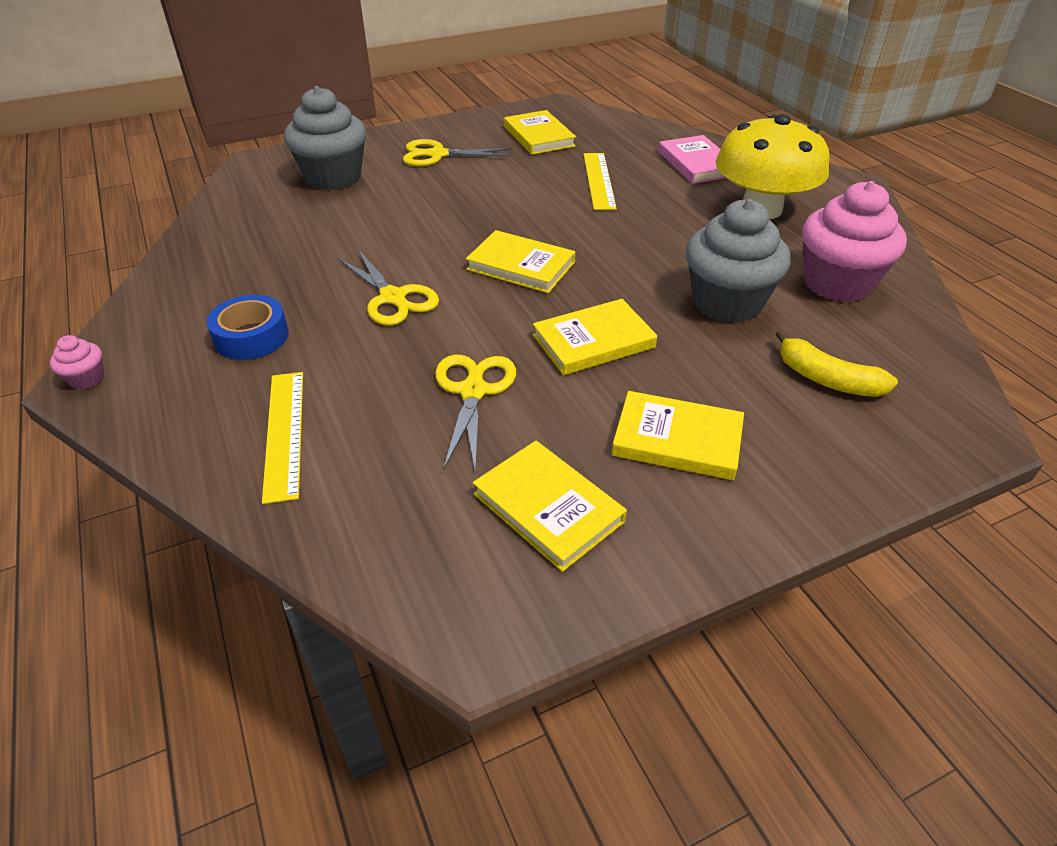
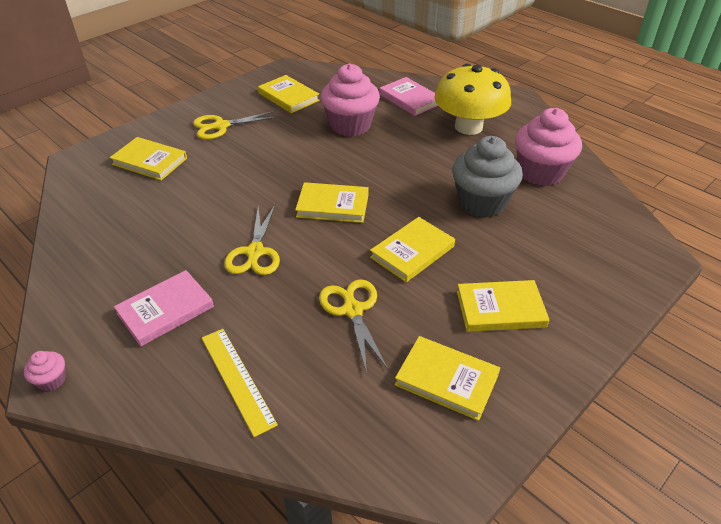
camera: 20 degrees left, 0 degrees up
blue tape [207,295,289,360] -> pink book [114,270,214,347]
grey cupcake [284,86,366,190] -> yellow book [110,137,187,180]
yellow scissors [337,249,439,326] -> yellow scissors turned 60 degrees clockwise [224,205,280,275]
yellow ruler [584,153,617,210] -> pink cupcake [321,63,380,136]
yellow banana [776,330,898,397] -> none

